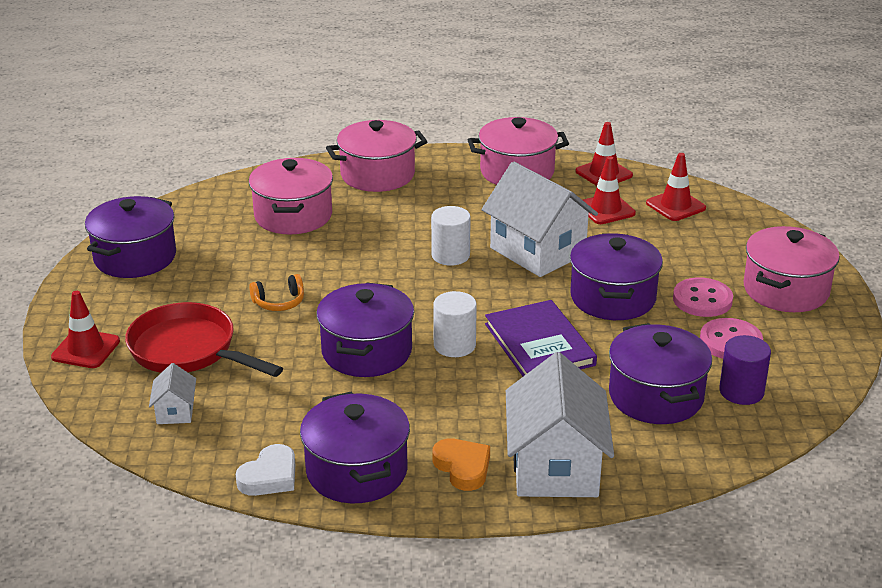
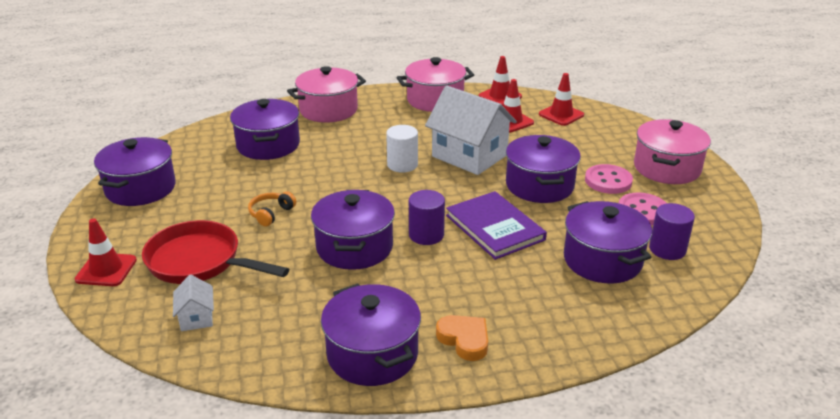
camera: 10 degrees left, 0 degrees up
white heart [235,444,295,496] -> none
pink pot [249,158,333,234] -> purple pot [230,99,300,160]
orange headphones [249,274,304,311] -> orange headphones turned 150 degrees clockwise [248,191,296,227]
white cylinder [433,291,477,357] -> purple cylinder [409,190,445,245]
white house [506,352,614,497] -> none

